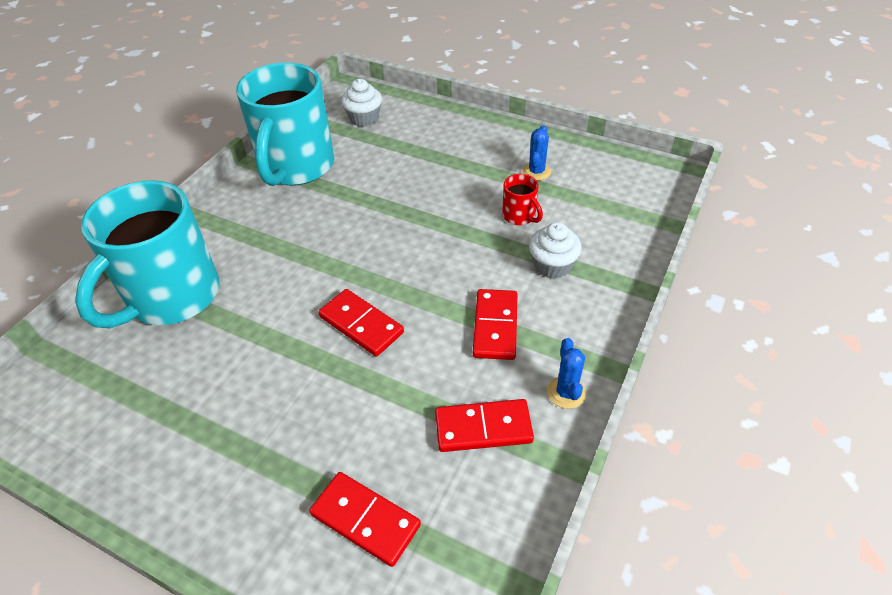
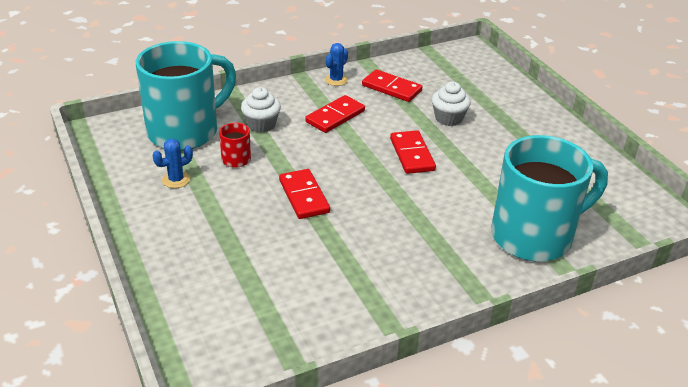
camera: 145 degrees left, 10 degrees down
turquoise mug [236,63,334,186] -> turquoise mug moved to [136,41,236,151]
red domino [309,472,421,567] -> red domino moved to [279,169,330,219]
white cupcake [341,79,382,127] -> white cupcake moved to [432,82,471,126]

